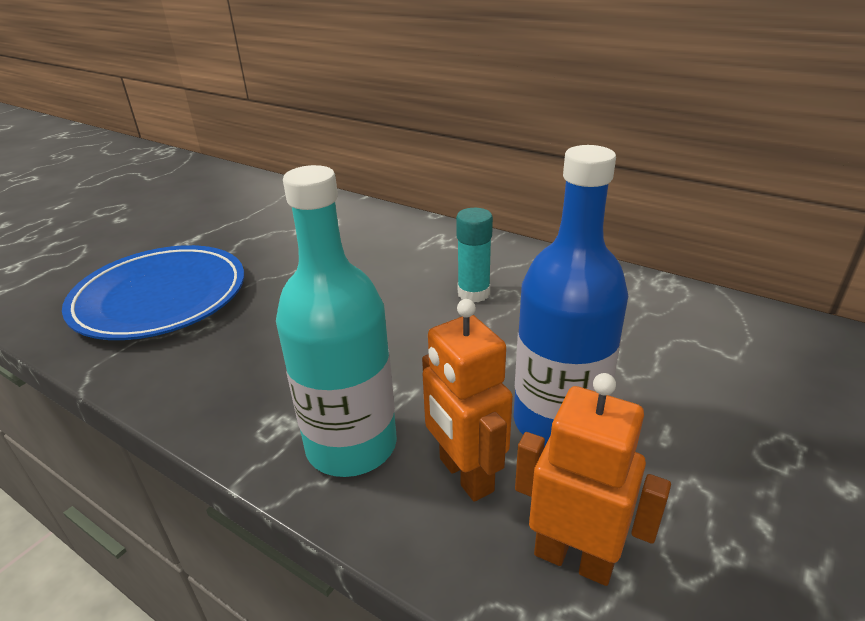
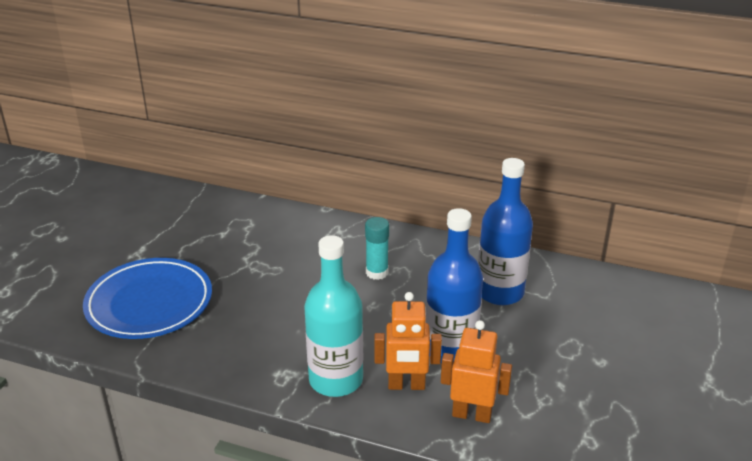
camera: 15 degrees left, 0 degrees up
orange robot [422,299,513,502] -> orange robot turned 45 degrees counterclockwise [374,292,442,390]
none -> blue bottle [478,158,533,305]

